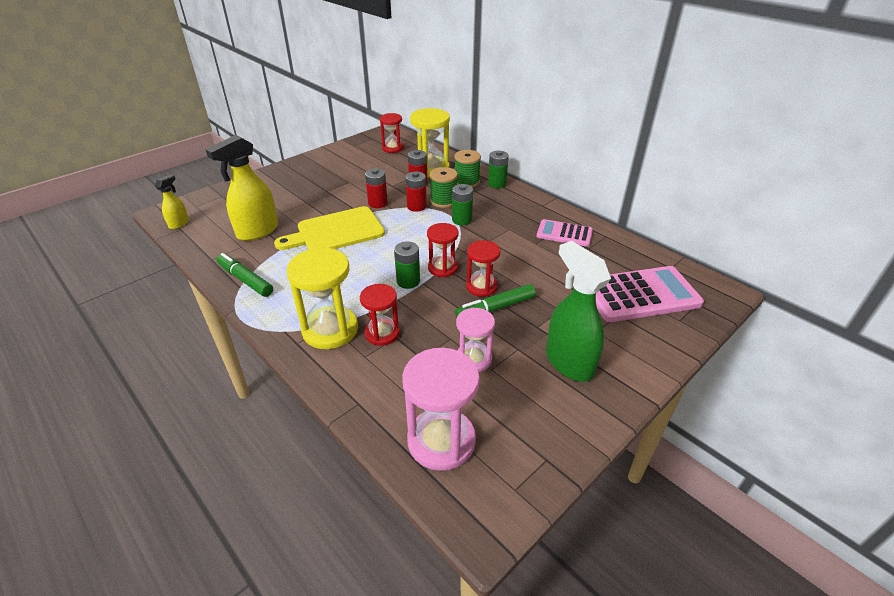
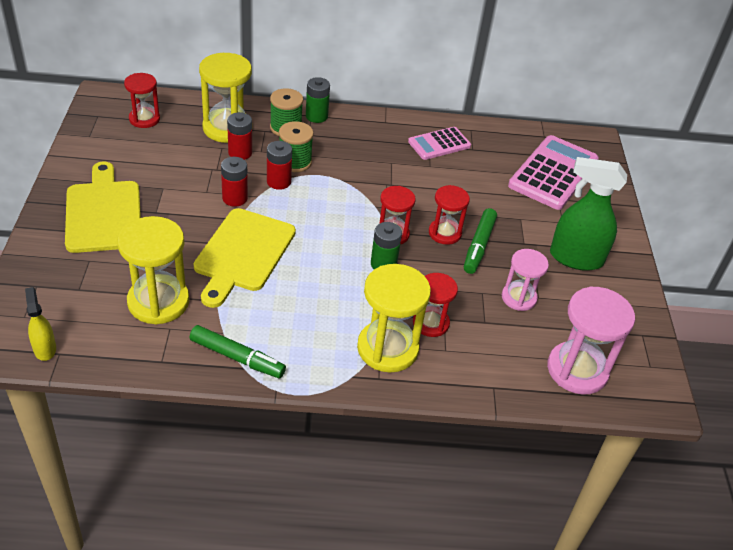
camera: 50 degrees left, 5 degrees up
yellow spray bottle [205,135,278,241] -> yellow hourglass [117,216,189,324]
green marker [217,253,273,297] -> green marker turned 150 degrees counterclockwise [190,325,286,378]
green battery [452,184,473,225] -> none
none -> yellow cutting board [65,161,141,253]

